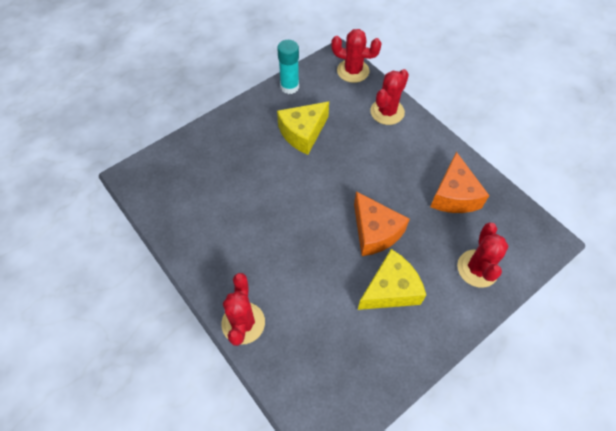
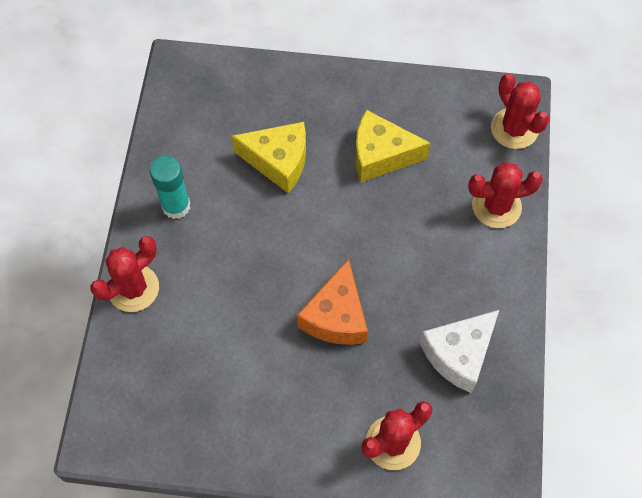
camera: 45 degrees right, 5 degrees up
turquoise glue stick [277,40,299,94] -> turquoise glue stick moved to [150,156,190,219]
yellow cheese [358,249,426,310] -> yellow cheese moved to [231,122,306,193]
orange cheese [430,152,490,213] -> white cheese [420,310,499,393]

